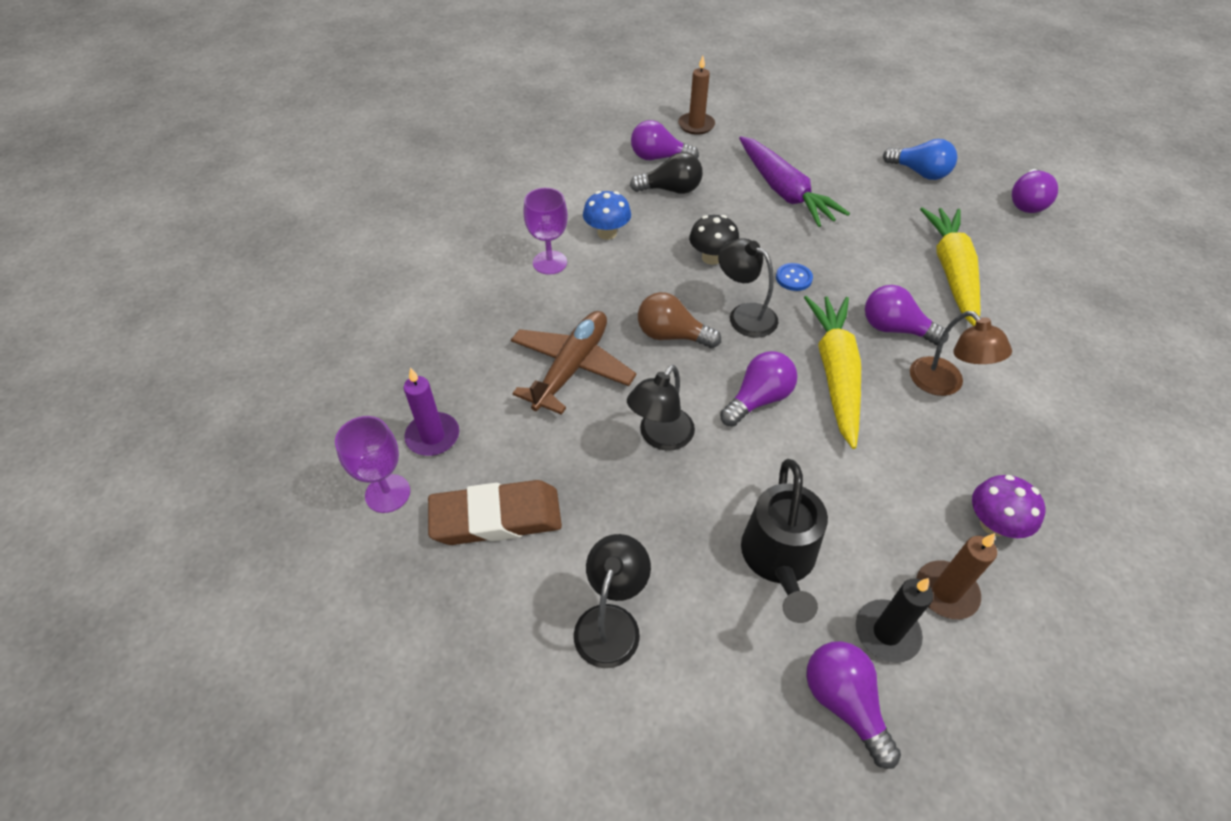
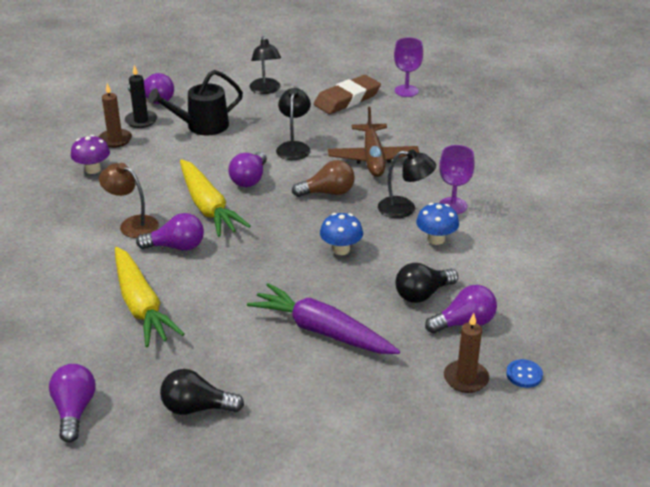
camera: 150 degrees right, 15 degrees down
purple candle [404,368,459,456] -> none
black mushroom [689,215,739,265] -> blue mushroom [320,213,363,255]
black lamp [718,238,778,338] -> black lamp moved to [378,149,436,218]
black watering can [741,459,828,623] -> black watering can turned 90 degrees counterclockwise [148,70,243,136]
blue button [776,263,813,291] -> blue button moved to [506,359,543,388]
blue light bulb [883,139,957,180] -> black light bulb [160,369,244,415]

